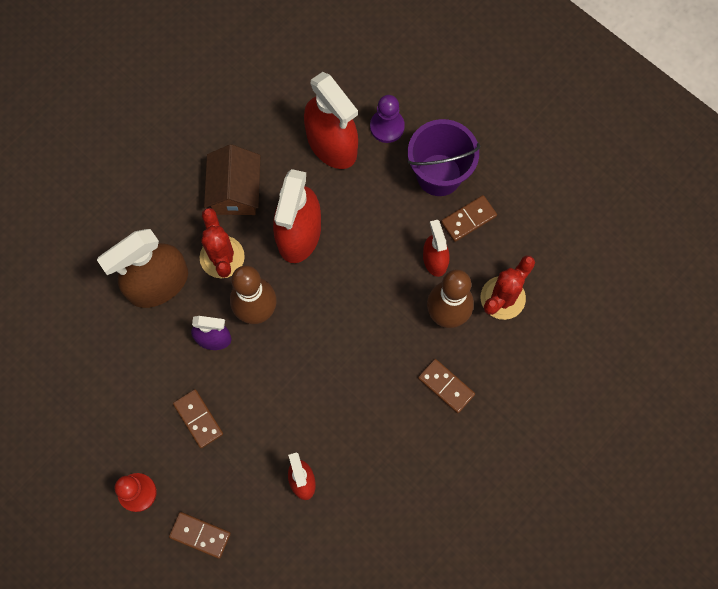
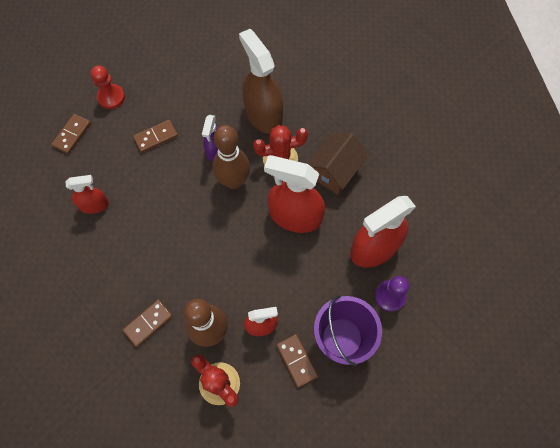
camera: 95 degrees right, 5 degrees down
brown house [204,144,261,215] -> brown house turned 60 degrees counterclockwise [308,133,368,195]

